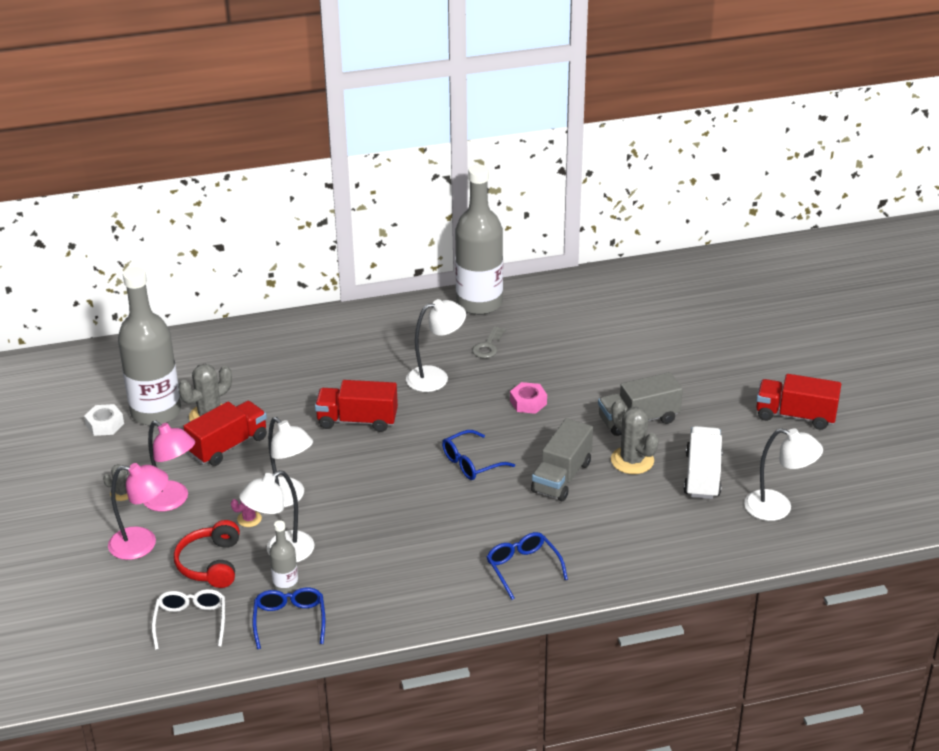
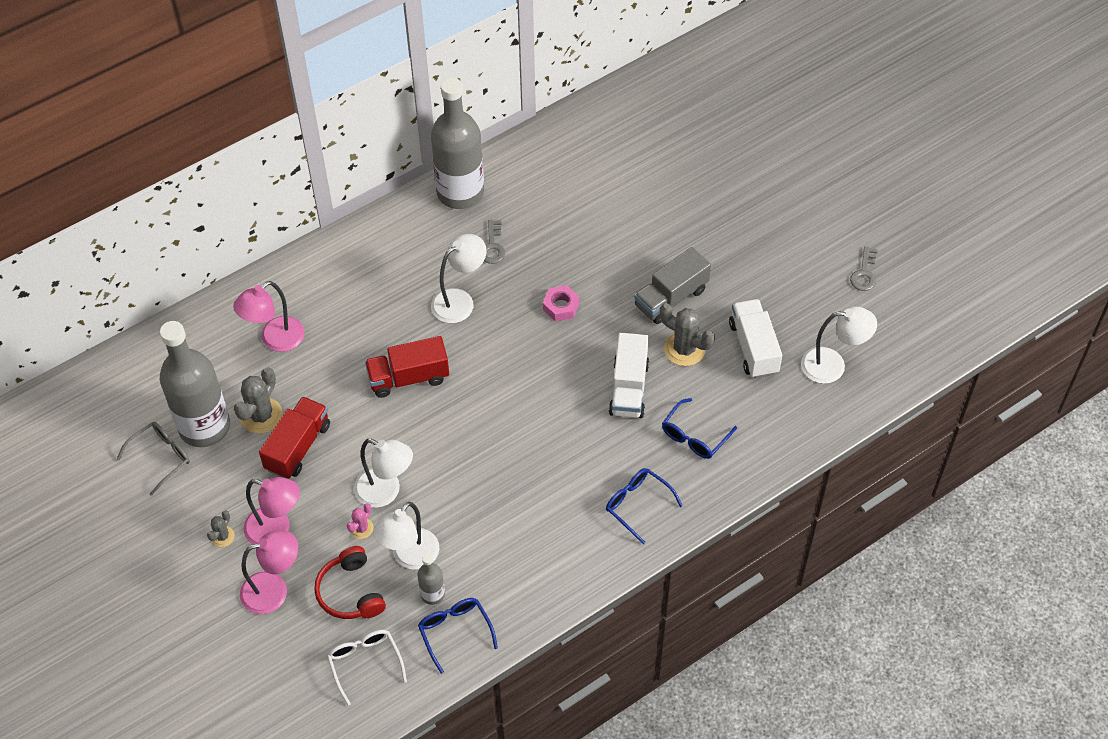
camera: 20 degrees left, 20 degrees up
white nut [84,404,124,436] -> grey glasses [117,422,190,496]
blue glasses [442,430,515,480] -> blue glasses moved to [662,398,737,459]
grey truck [531,418,593,501] -> white truck [609,333,649,418]
red truck [756,374,841,430] -> none
none -> pink lamp [233,281,305,352]
none -> grey key [850,246,878,291]

